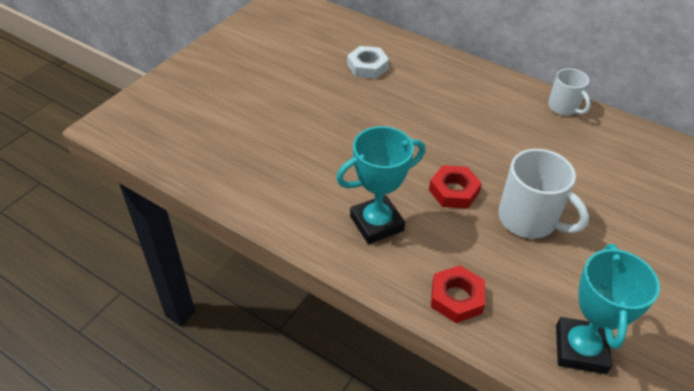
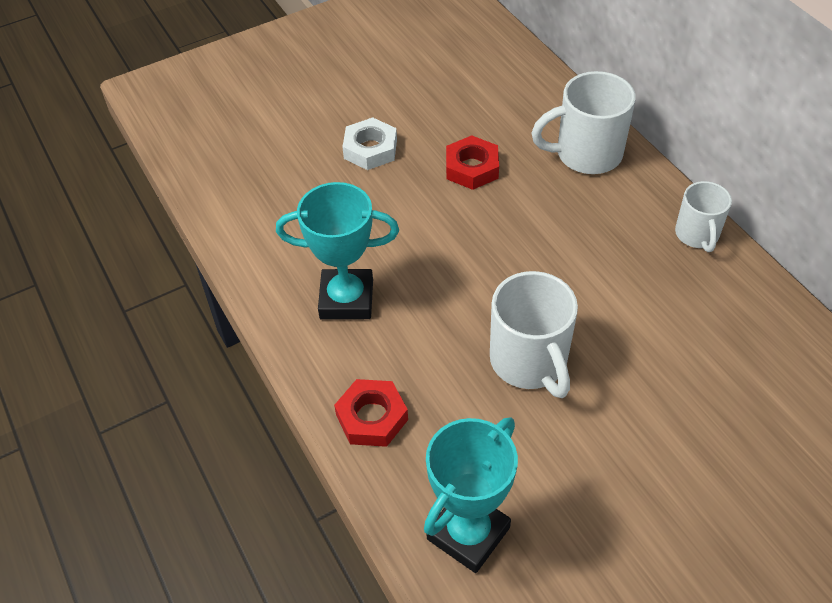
camera: 30 degrees right, 5 degrees up
white nut [347,46,389,79] -> white nut moved to [342,117,397,170]
red nut [429,165,482,209] -> red nut moved to [446,135,499,190]
none -> white mug [532,71,636,174]

